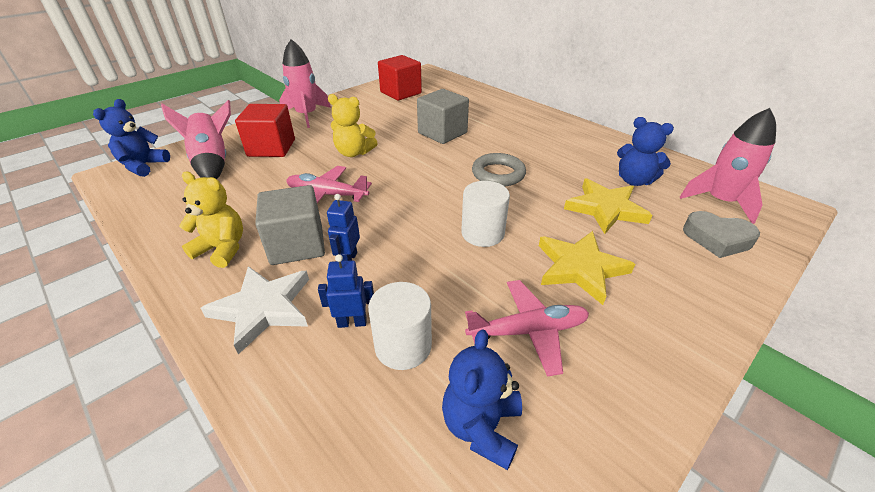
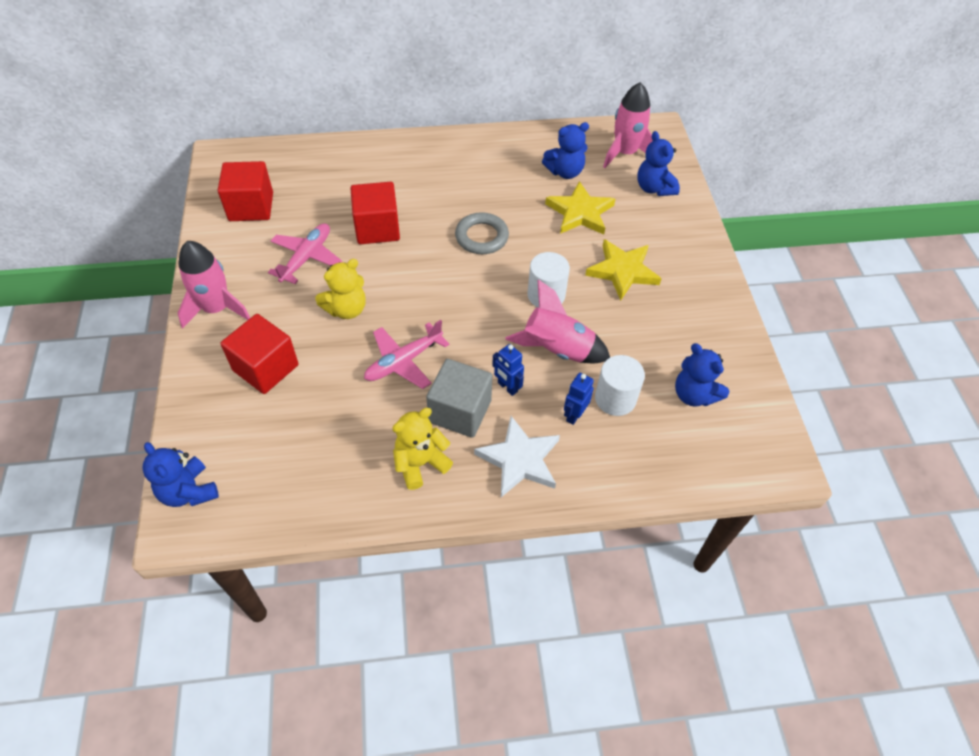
camera: 55 degrees left, 15 degrees up
pink rocket [161,100,231,179] -> pink rocket moved to [505,279,610,363]
grey cube [417,89,469,144] -> red cube [350,182,400,244]
pink plane [465,280,589,377] -> pink plane moved to [268,223,343,284]
grey heart [683,211,760,258] -> blue teddy bear [637,131,680,196]

